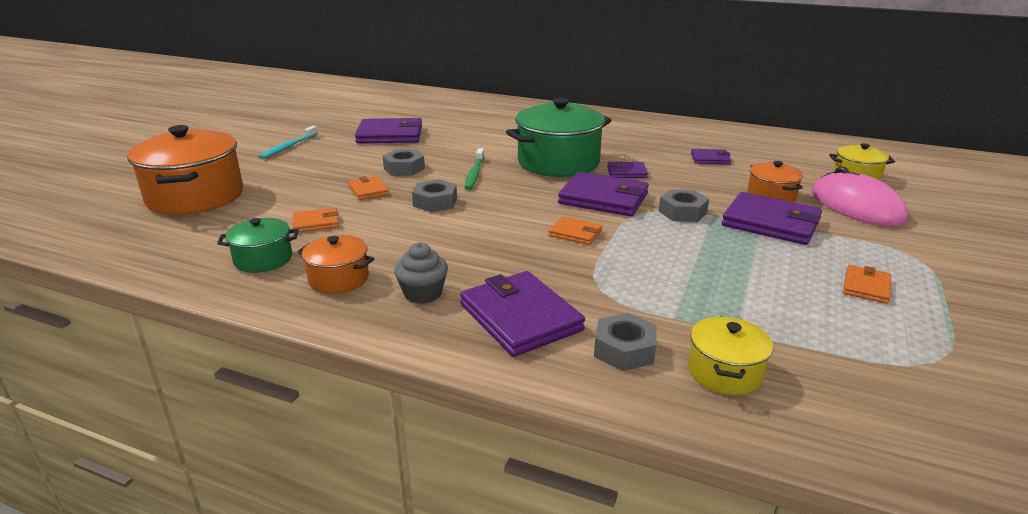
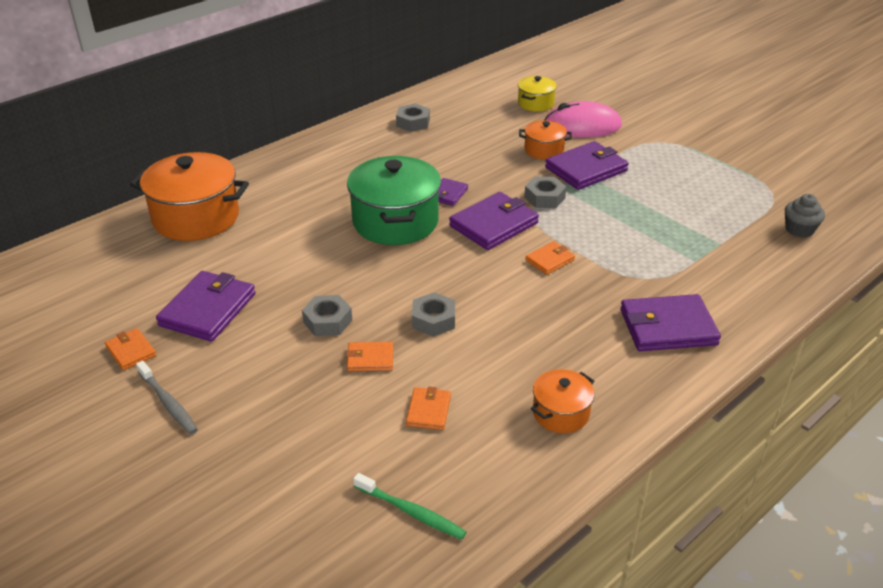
camera: 65 degrees left, 10 degrees up
orange pot [127,125,243,215] -> orange pot moved to [130,152,249,241]
green pot [217,218,299,273] -> none
turquoise toothbrush [259,126,318,159] -> grey toothbrush [136,361,198,435]
grey cupcake [394,242,448,304] -> grey cupcake moved to [785,194,825,238]
green toothbrush [465,148,484,190] -> green toothbrush moved to [353,473,467,540]
grey nut [594,313,657,371] -> grey nut moved to [396,103,430,132]
yellow pot [688,316,773,395] -> none
purple wallet [691,149,731,165] -> none
orange wallet [843,265,891,304] -> orange wallet moved to [105,328,156,370]

